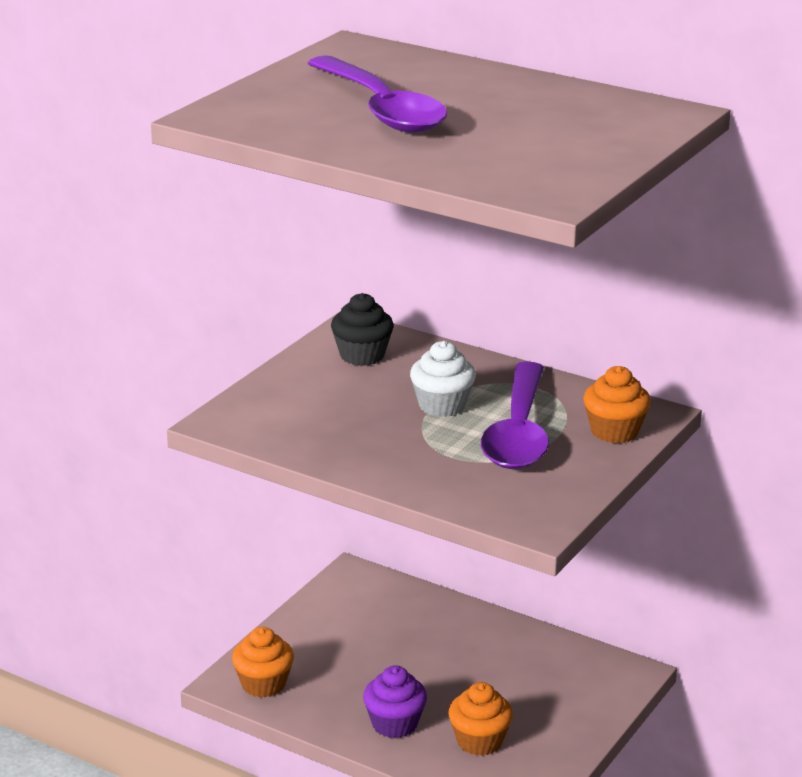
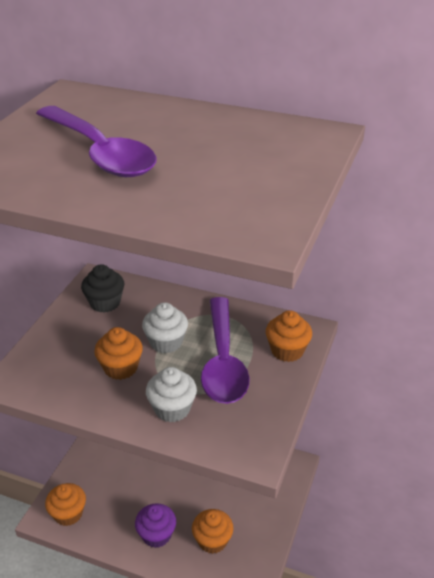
camera: 10 degrees left, 10 degrees up
none -> orange cupcake [94,327,143,380]
none -> white cupcake [146,367,197,422]

